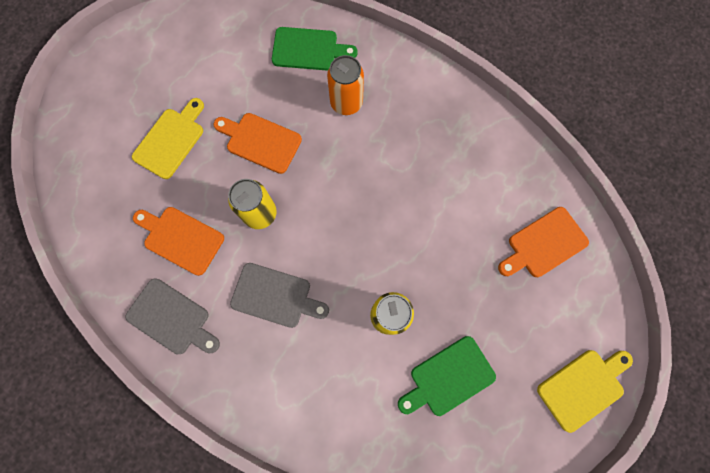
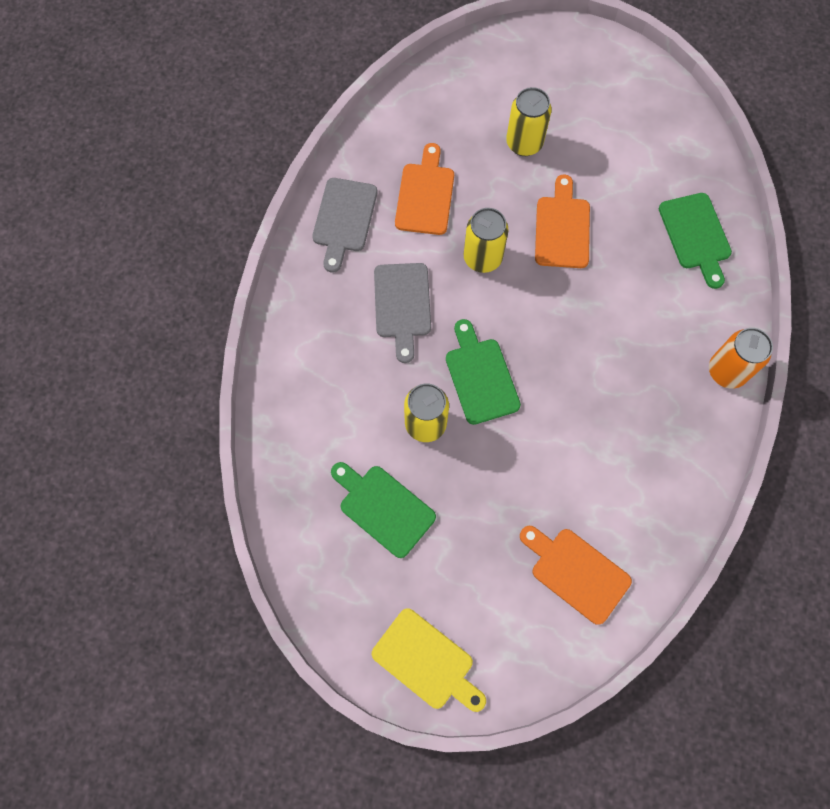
camera: 70 degrees right, 5 degrees down
yellow cutting board [132,98,204,179] -> yellow can [506,87,552,156]
orange can [327,55,364,115] -> orange can moved to [709,328,773,389]
none -> green cutting board [446,319,521,425]

